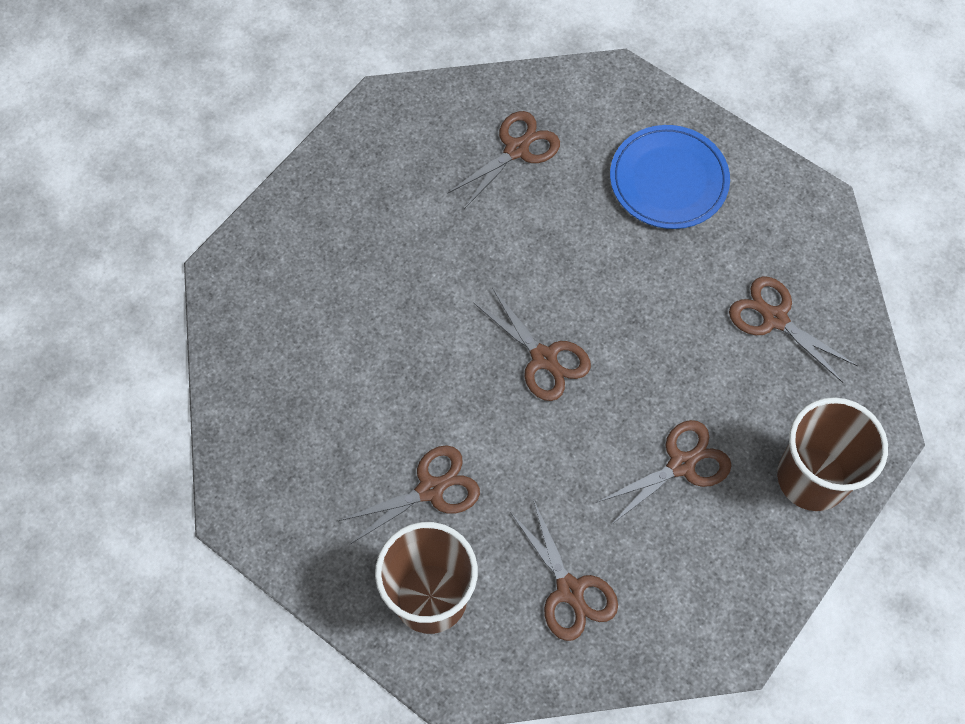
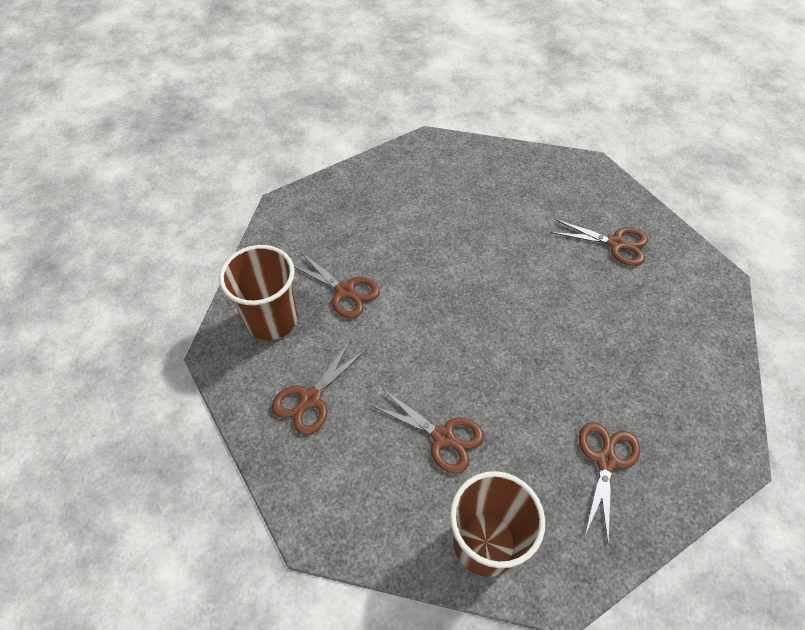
camera: 65 degrees right, 10 degrees down
brown scissors [474,287,591,401] -> none
blue plate [610,125,730,229] -> none

